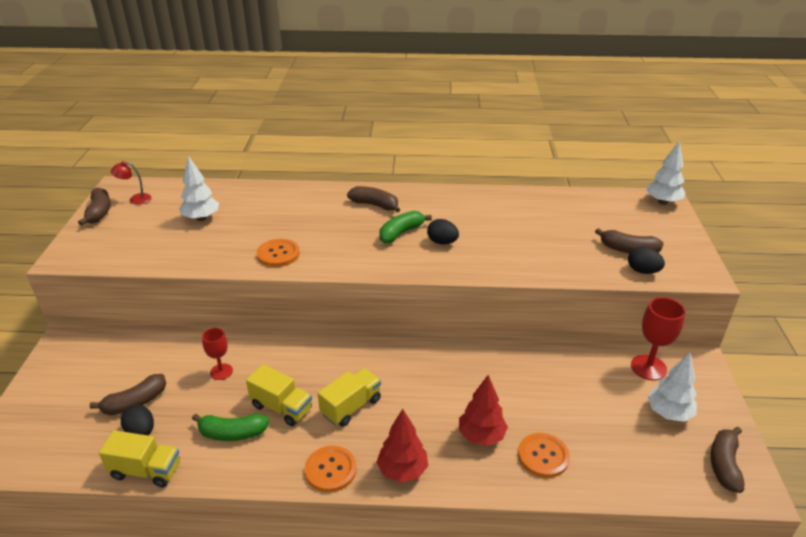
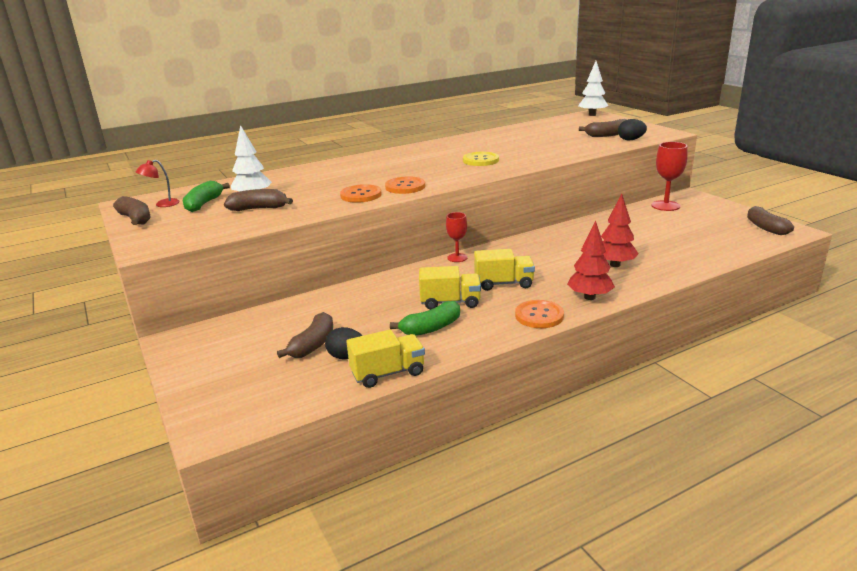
camera: 30 degrees left, 10 degrees down
red goblet [202,328,233,380] -> red goblet moved to [446,212,468,262]
yellow truck [318,368,381,427] -> yellow truck turned 75 degrees clockwise [474,249,535,291]
brown banana [347,186,400,213] -> brown banana moved to [224,189,293,211]
green banana [379,211,432,243] -> green banana moved to [183,181,230,212]
black egg [427,219,459,245] -> yellow button [463,152,499,166]
orange button [518,433,570,478] -> orange button moved to [385,176,425,194]
white tree [647,352,697,422] -> none

